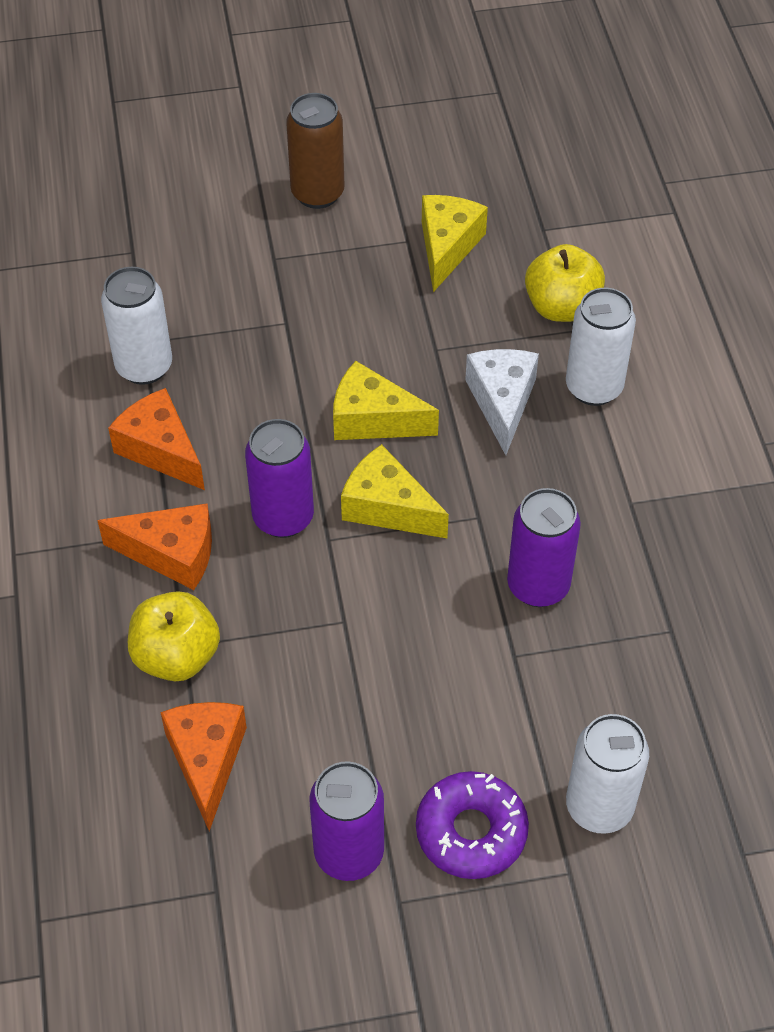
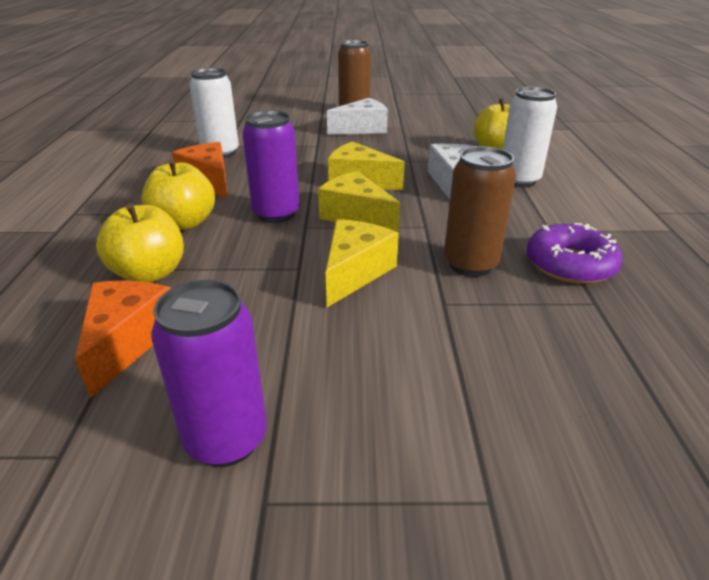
camera: 10 degrees right, 20 degrees down
orange cheese [97,503,212,590] -> yellow apple [142,159,215,230]
purple donut [416,771,529,879] -> purple donut moved to [527,223,623,284]
yellow cheese [422,195,488,292] -> yellow cheese moved to [326,219,399,307]
purple can [507,488,581,607] -> brown can [444,146,516,277]
white can [566,714,649,834] -> none
none -> white cheese [327,98,388,135]

